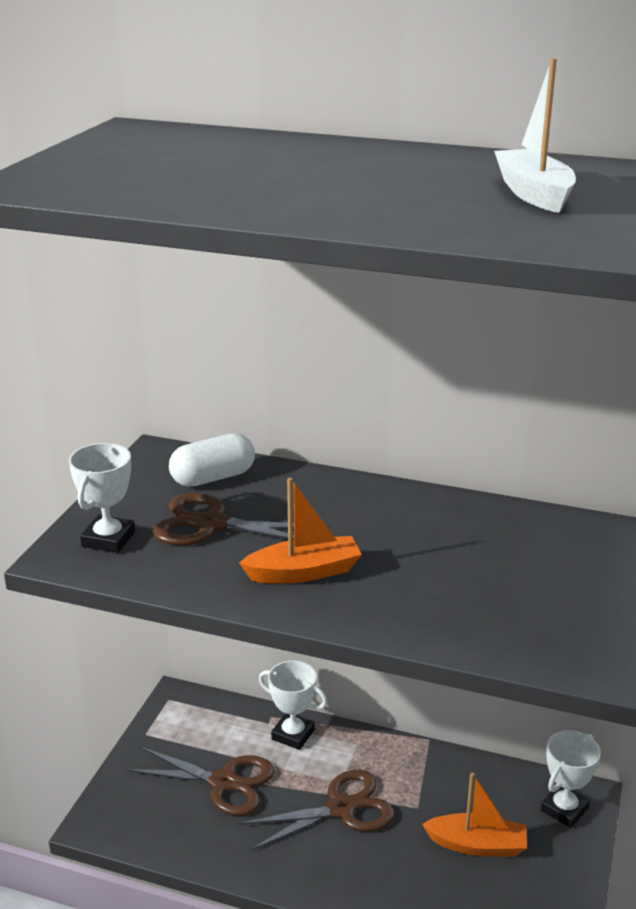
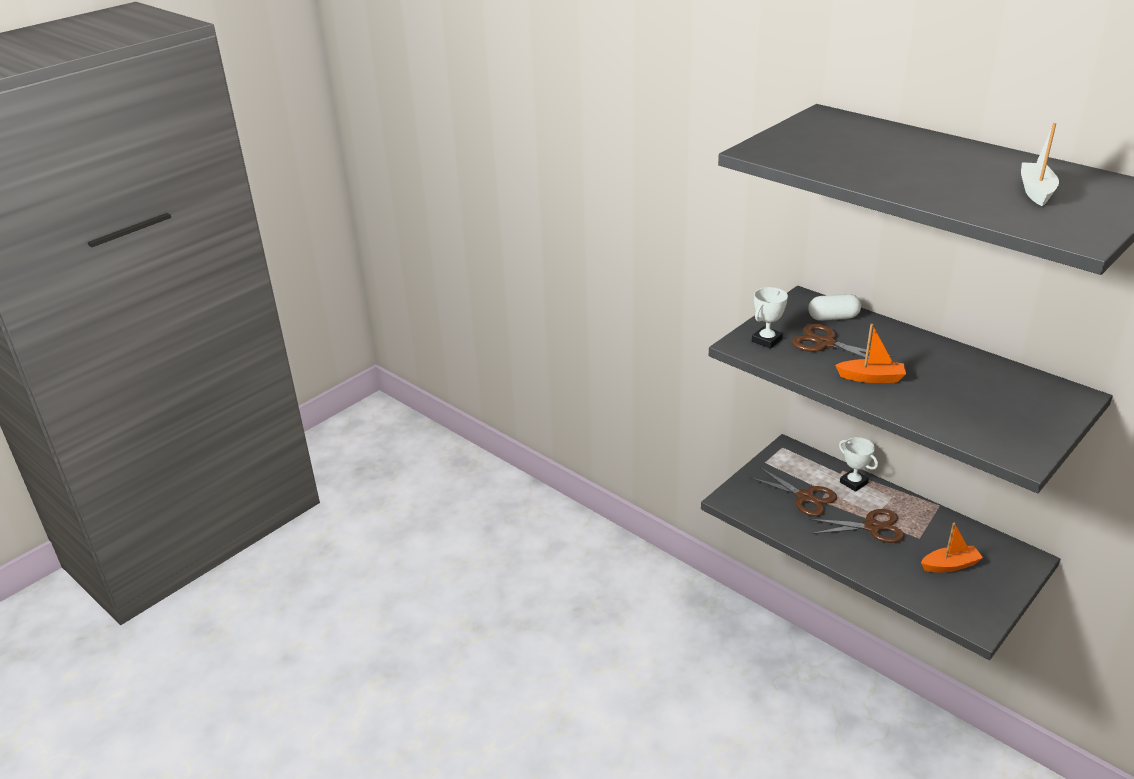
camera: 25 degrees right, 5 degrees up
orange boat [422,773,527,857] -> orange boat turned 45 degrees counterclockwise [921,523,983,572]
white trophy [541,730,601,828] -> none

